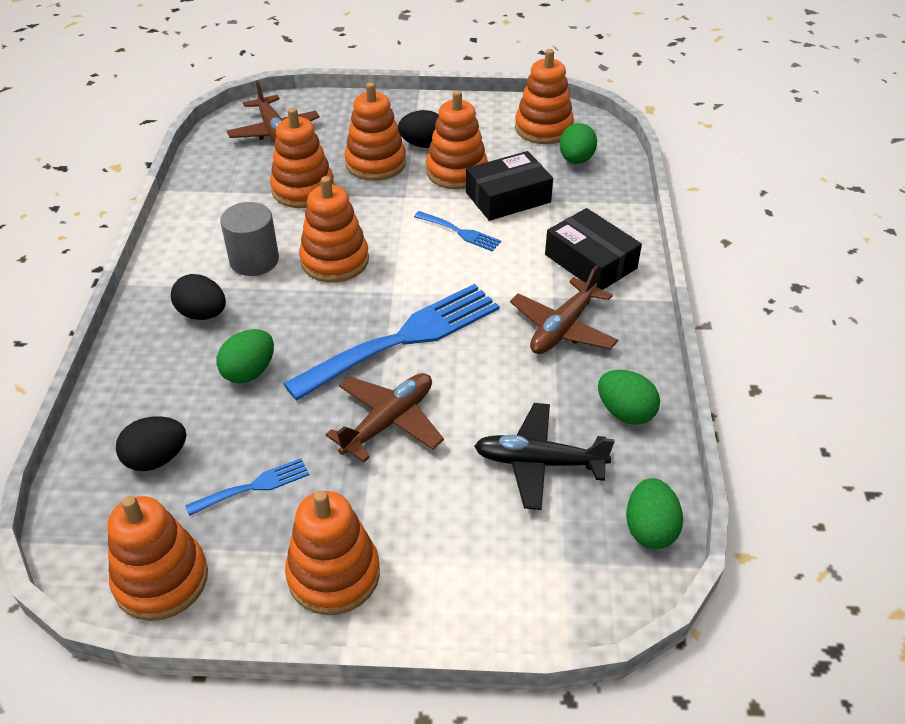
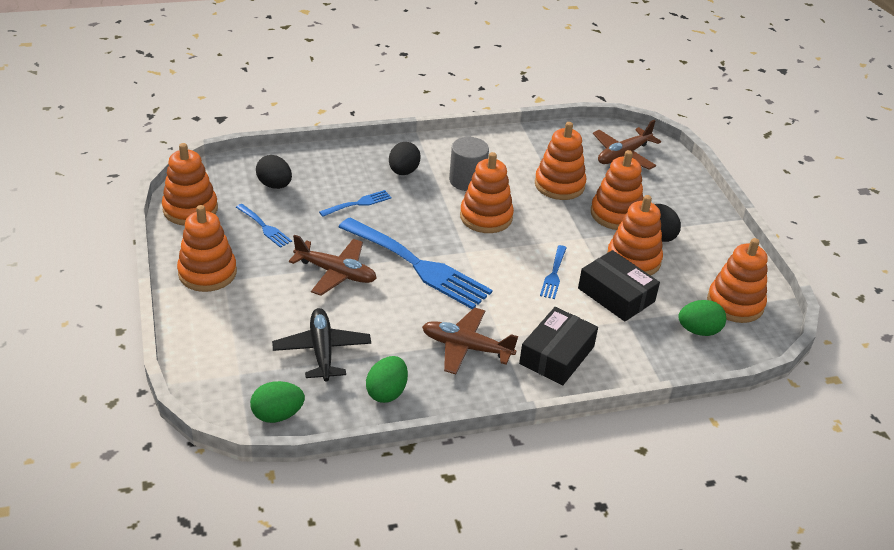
camera: 70 degrees right, 5 degrees down
green egg [217,329,274,384] -> blue fork [319,190,392,217]

